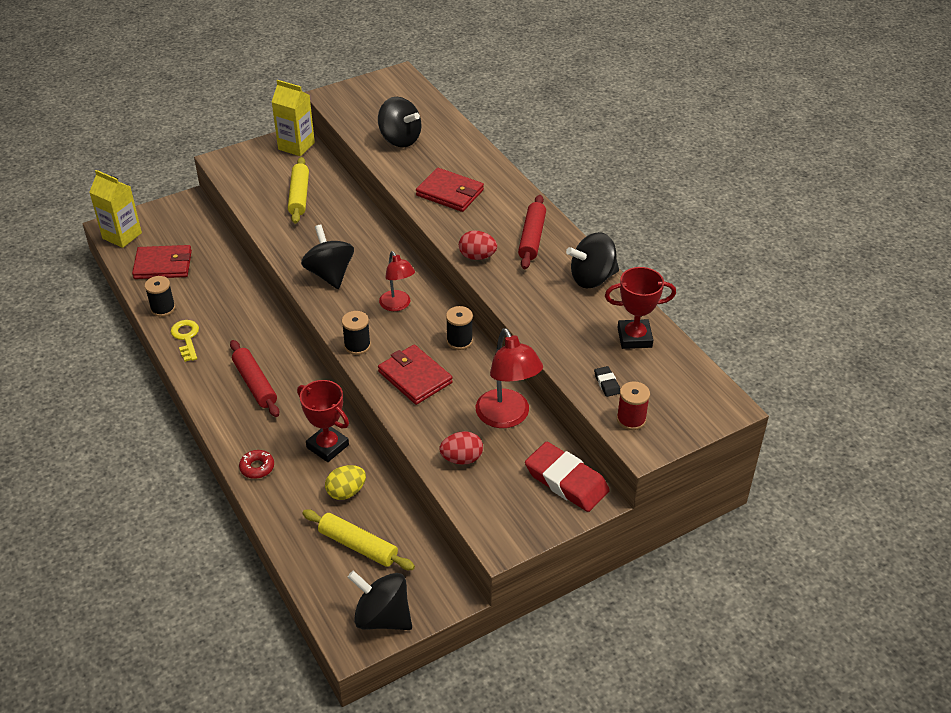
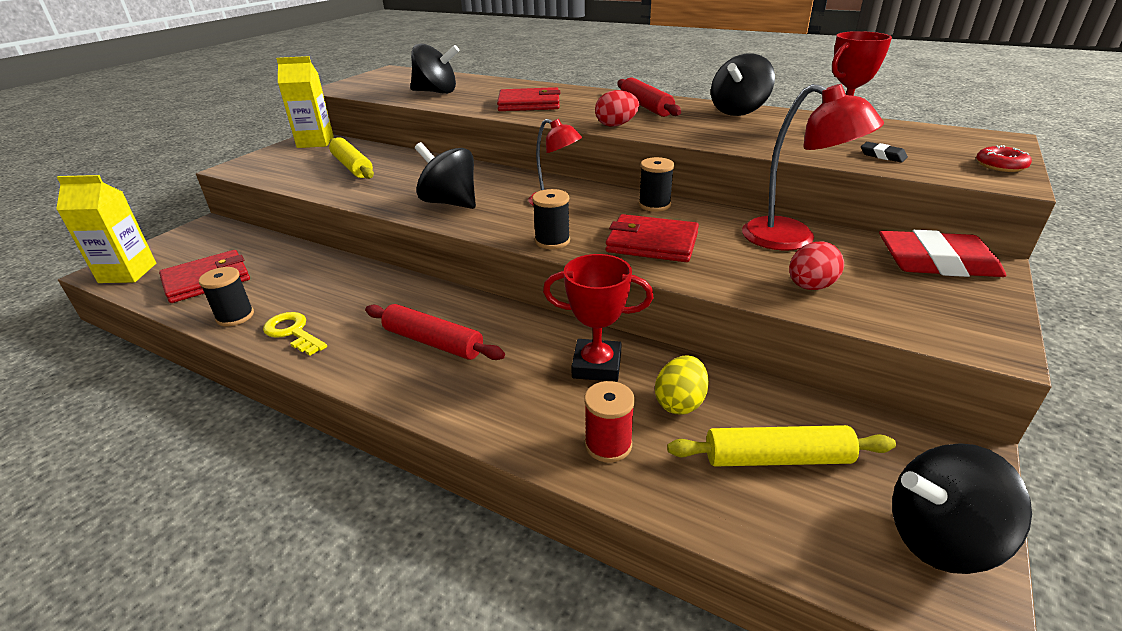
camera: 30 degrees left, 10 degrees down
red donut [239,450,274,479] -> red donut moved to [976,145,1032,172]
red spool [617,381,650,430] -> red spool moved to [584,381,635,463]

